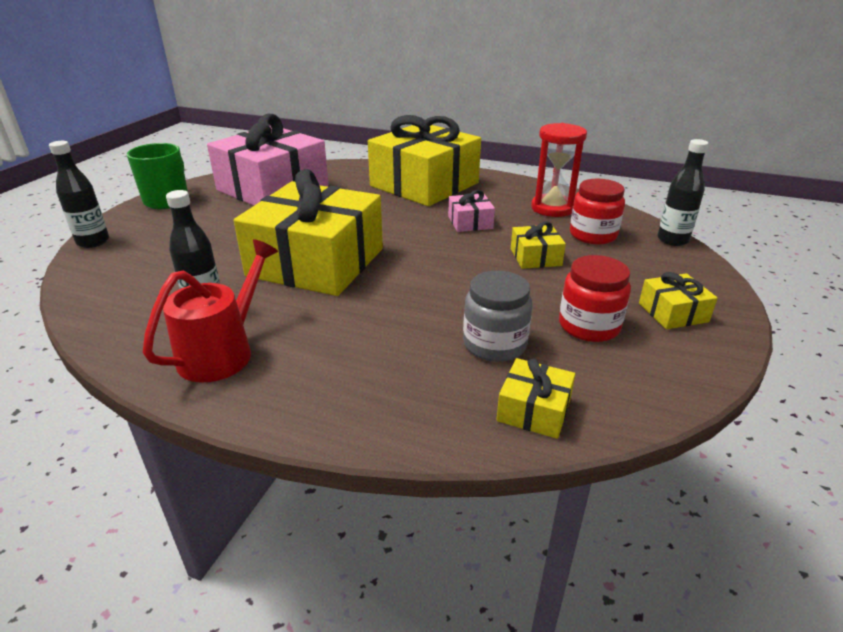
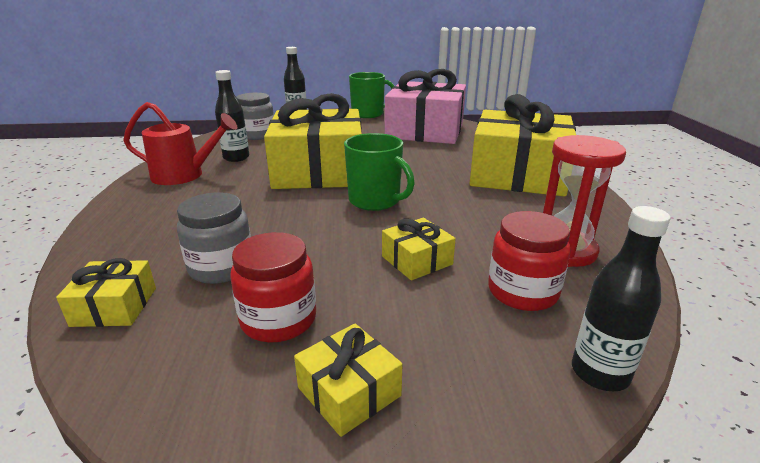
camera: 65 degrees right, 5 degrees down
pink gift [448,190,495,232] -> none
none -> grey jar [236,93,274,140]
none -> green mug [344,133,415,211]

